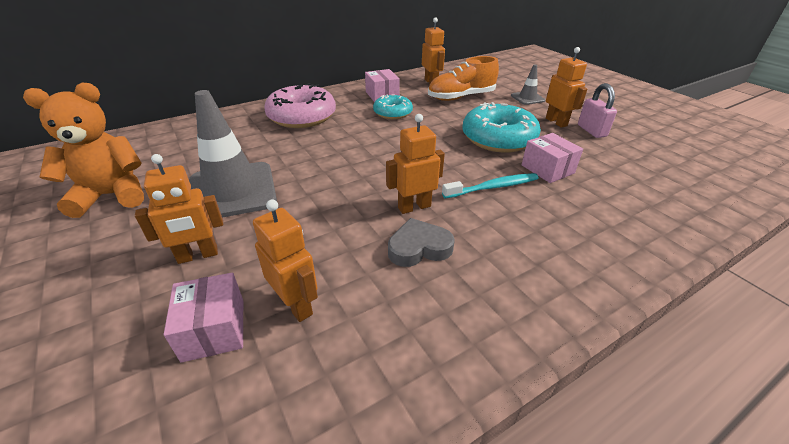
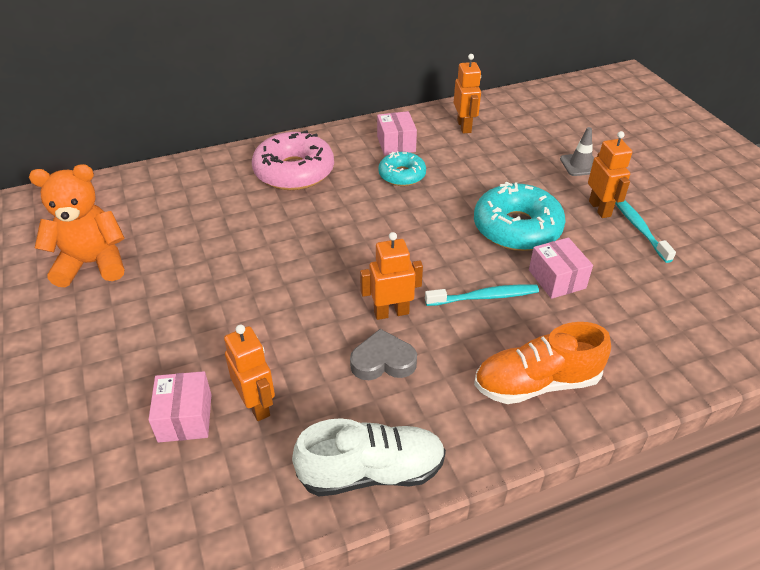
camera: 10 degrees right, 5 degrees up
orange robot [135,154,223,264] -> none
grey traffic cone [189,90,277,218] -> none
orange shoe [428,56,499,101] -> orange shoe moved to [474,322,611,404]
pink padlock [578,83,617,138] -> turquoise toothbrush [615,200,676,263]
none -> white shoe [292,418,446,497]

